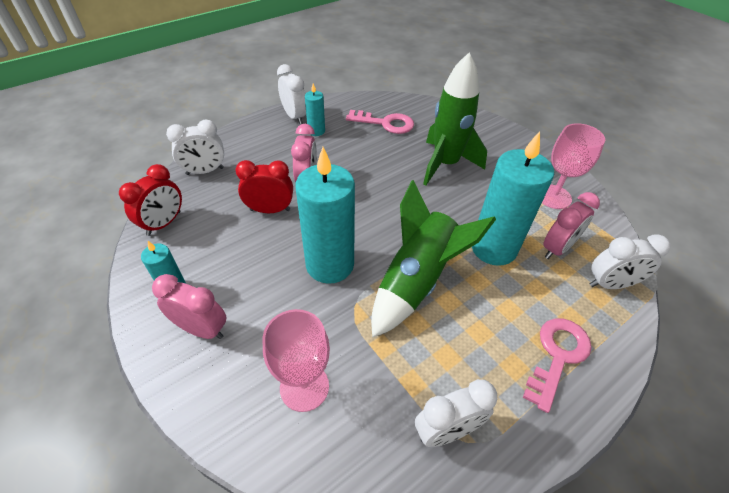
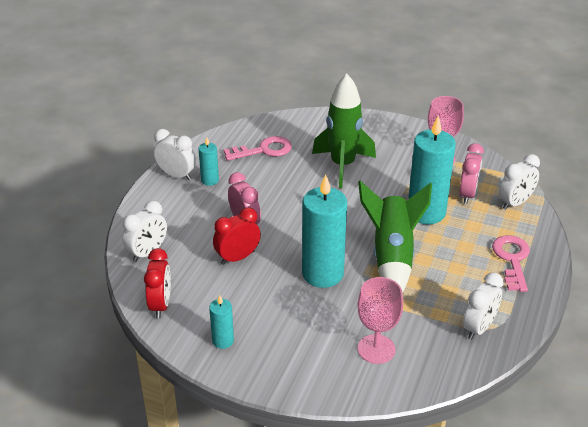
camera: 30 degrees left, 10 degrees down
pink clock [152,274,227,339] -> none

